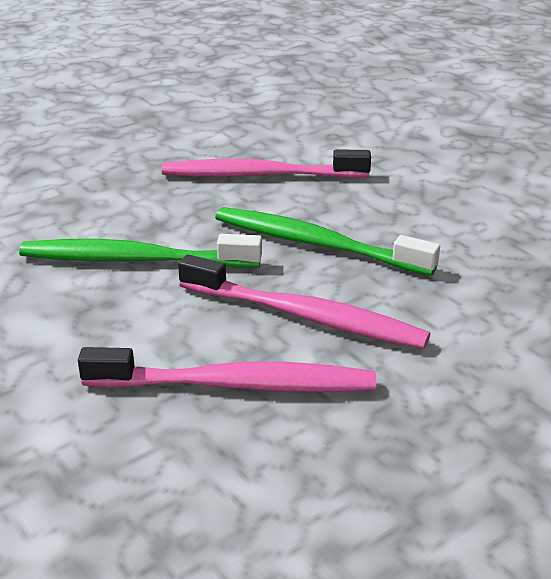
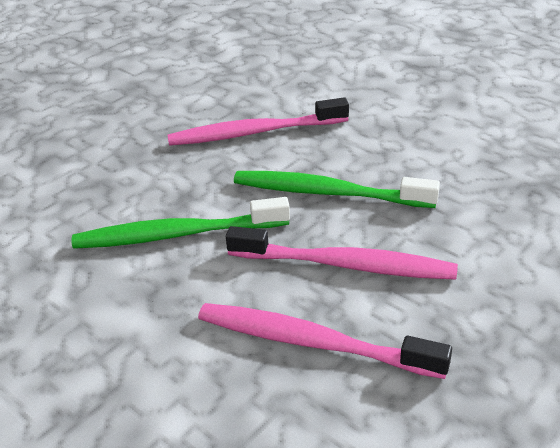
camera: 10 degrees left, 5 degrees up
pink toothbrush [78,347,376,392] -> pink toothbrush turned 150 degrees counterclockwise [198,303,452,379]

